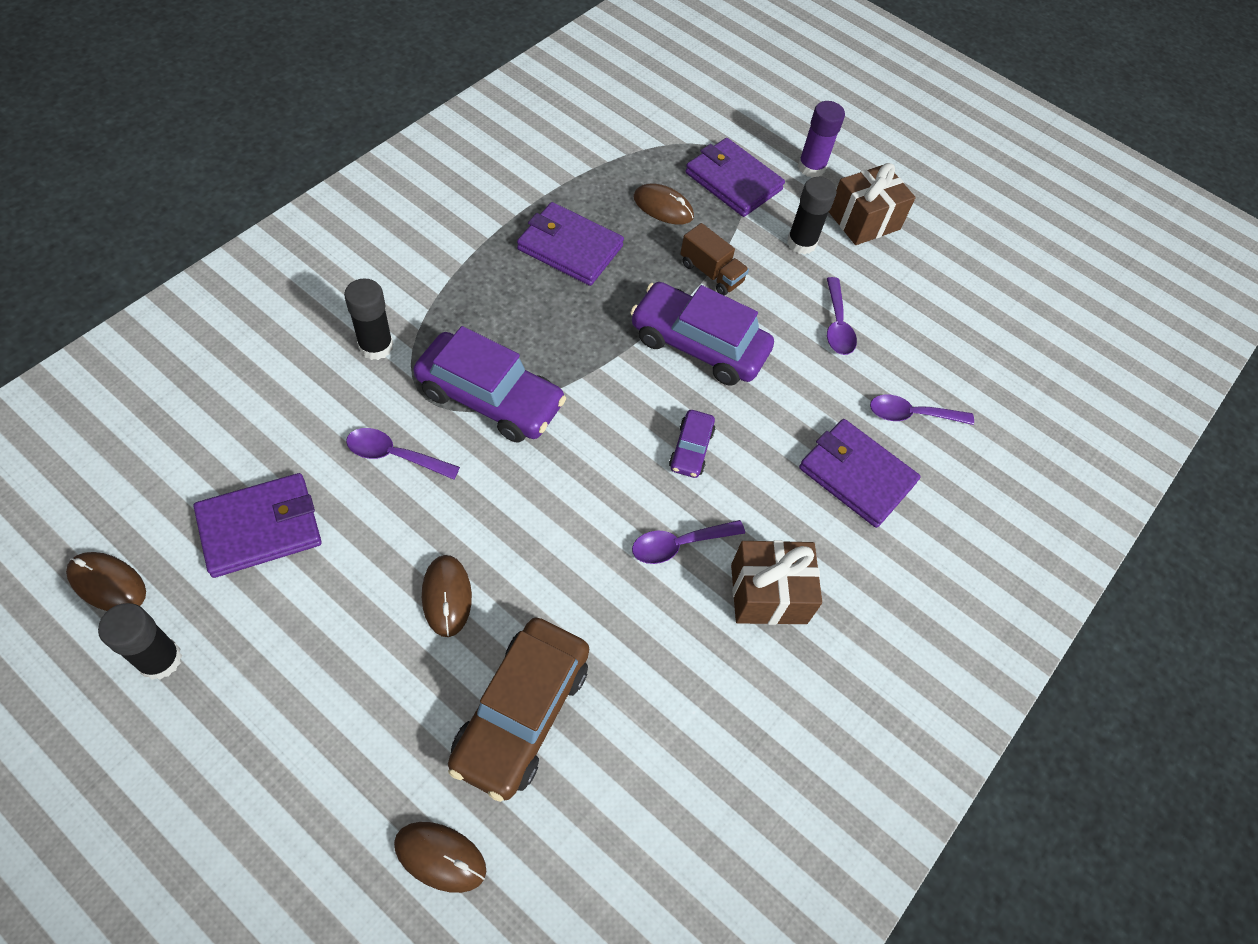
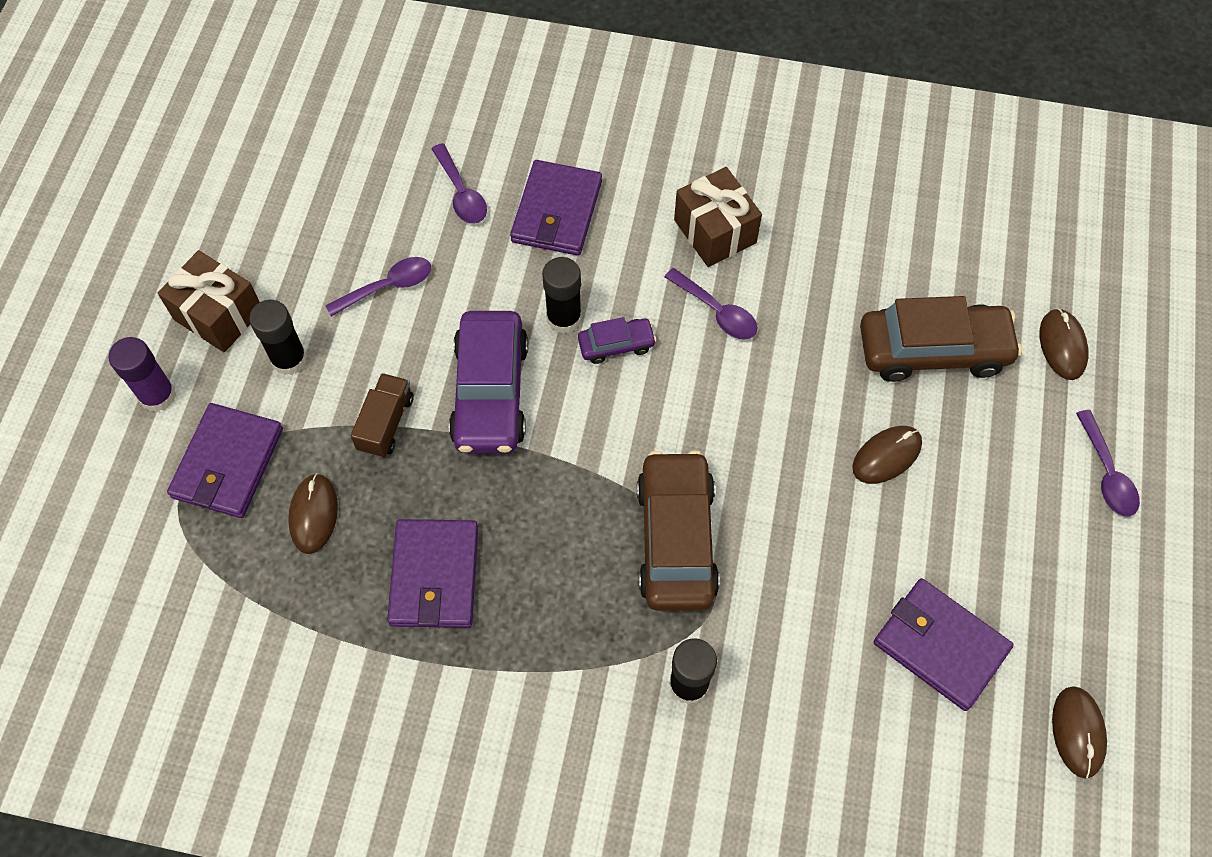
camera: 110 degrees left, 5 degrees up
black glue stick [98,603,182,680] -> black glue stick moved to [542,257,582,334]
purple spoon [346,428,460,479] -> purple spoon moved to [1076,410,1140,517]
purple car [413,326,566,443] -> brown car [637,451,720,611]

